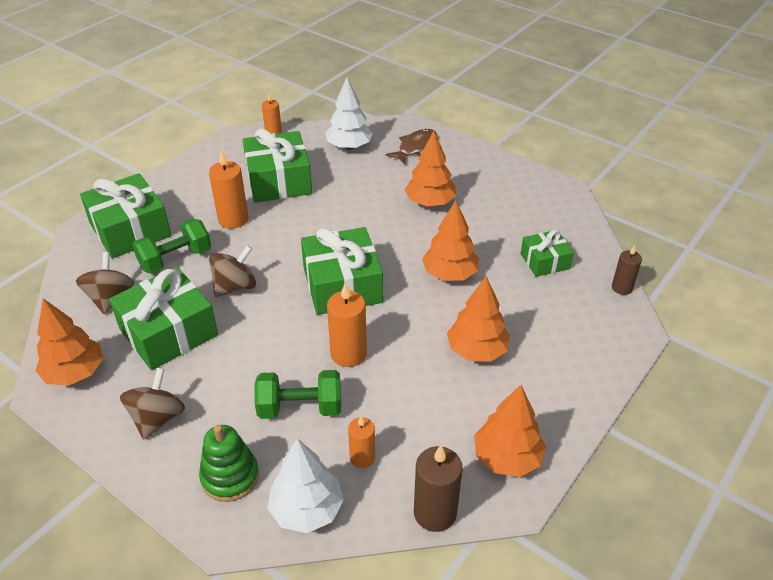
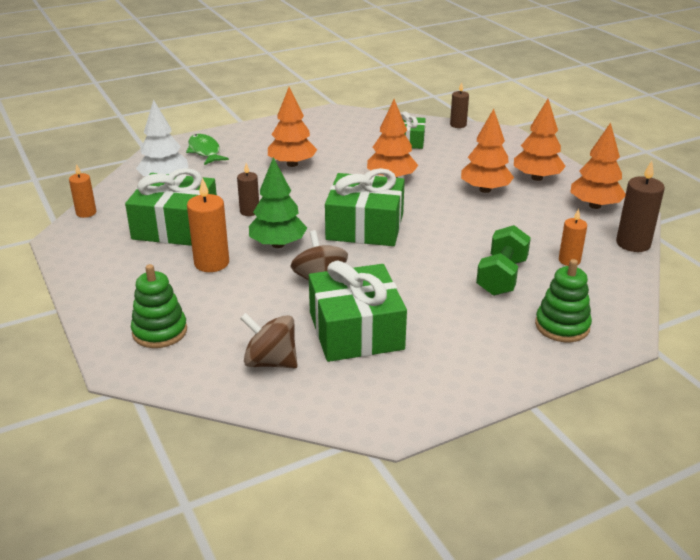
camera: 65 degrees left, 10 degrees down
orange tree [35,298,104,386] -> orange tree moved to [514,99,566,181]
green gift [80,173,171,259] -> green stacking toy [131,264,187,348]
brown spinning top [120,368,185,439] -> none
green dumbbell [133,218,211,274] -> none
white tree [267,438,344,533] -> none
orange candle [327,283,367,367] -> none
brown fish [385,129,437,164] -> green fish [186,134,229,165]
none -> brown candle [237,163,259,216]
none -> green tree [249,157,307,248]

